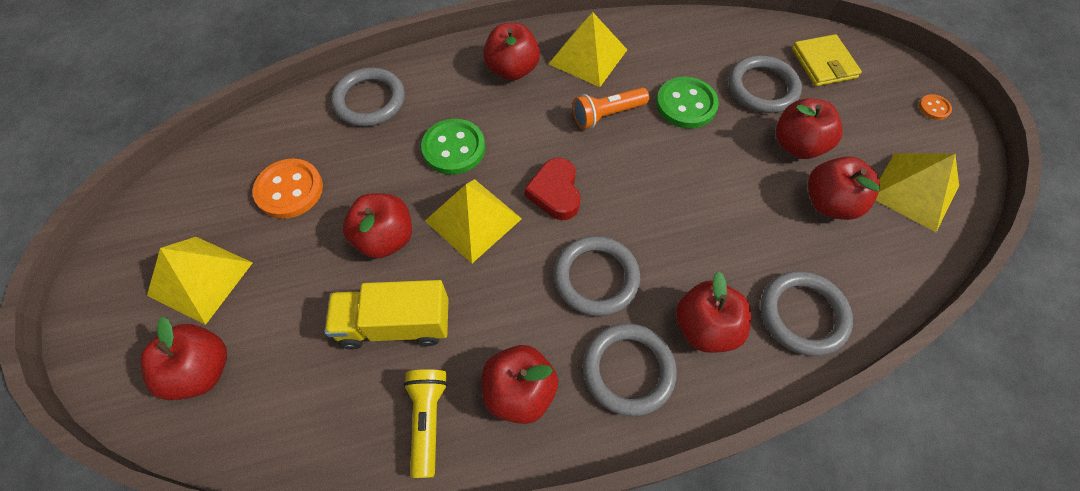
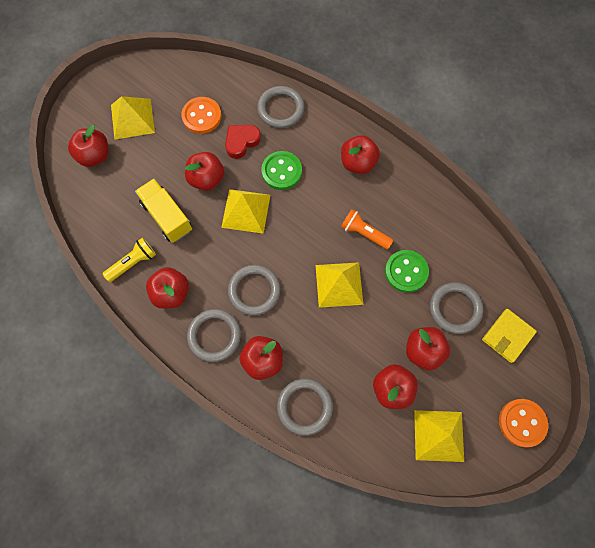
camera: 55 degrees right, 10 degrees up
red heart [524,158,580,220] -> red heart moved to [225,125,261,159]
yellow pyramid [549,12,627,87] -> yellow pyramid moved to [316,262,363,308]
orange button [919,94,952,120] -> orange button [499,399,548,447], size x2.04

